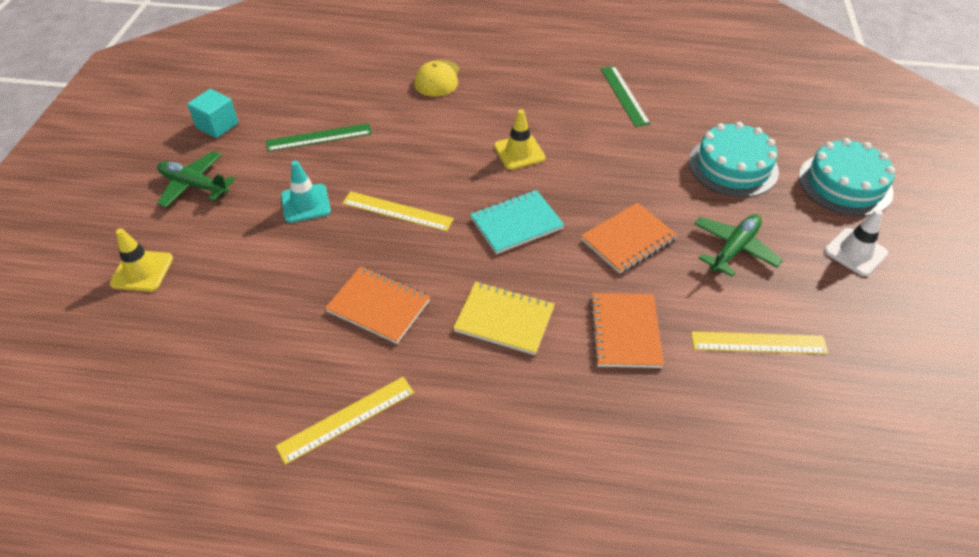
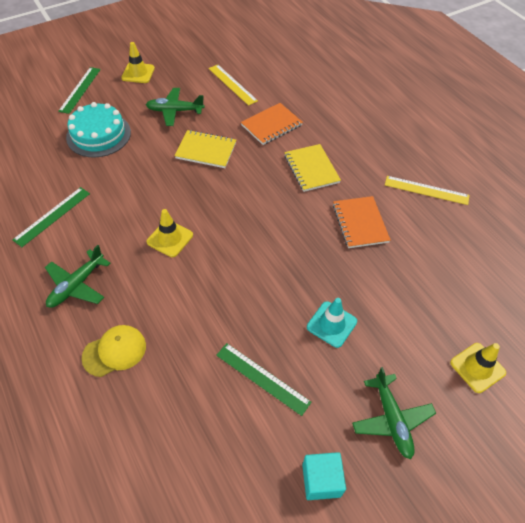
camera: 130 degrees left, 5 degrees up
yellow ruler [342,191,454,231] -> none
turquoise notebook [470,190,564,254] -> none
orange notebook [581,203,678,274] -> yellow notebook [175,130,236,168]
turquoise cake [799,138,895,216] -> green ruler [58,67,101,114]
white traffic cone [824,209,888,276] -> yellow traffic cone [121,42,155,83]
none -> green plane [45,245,111,308]

